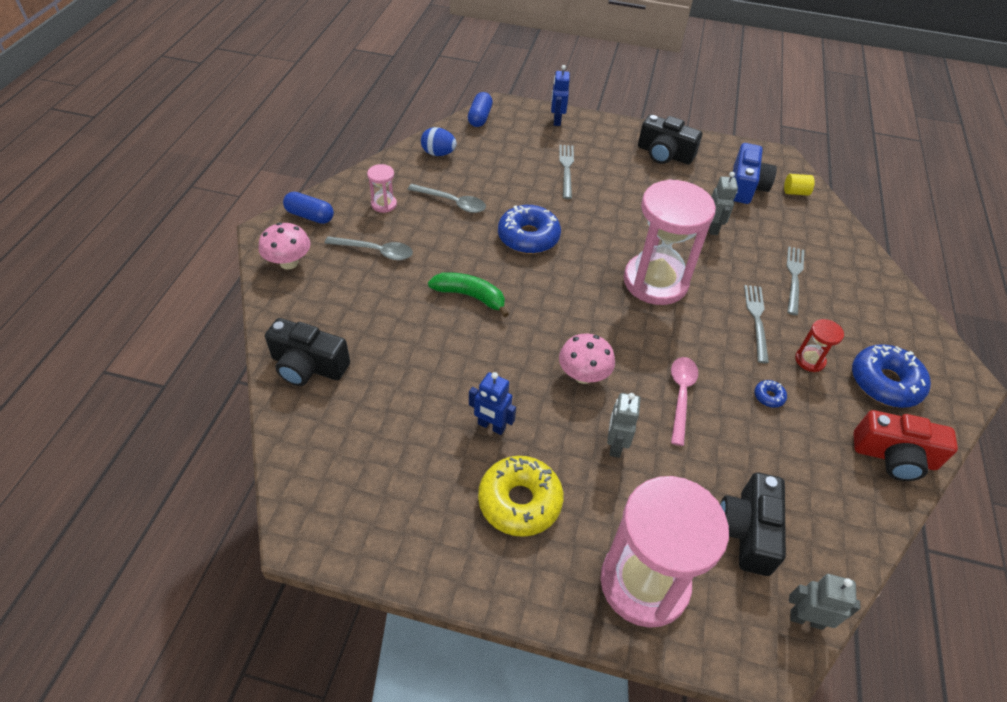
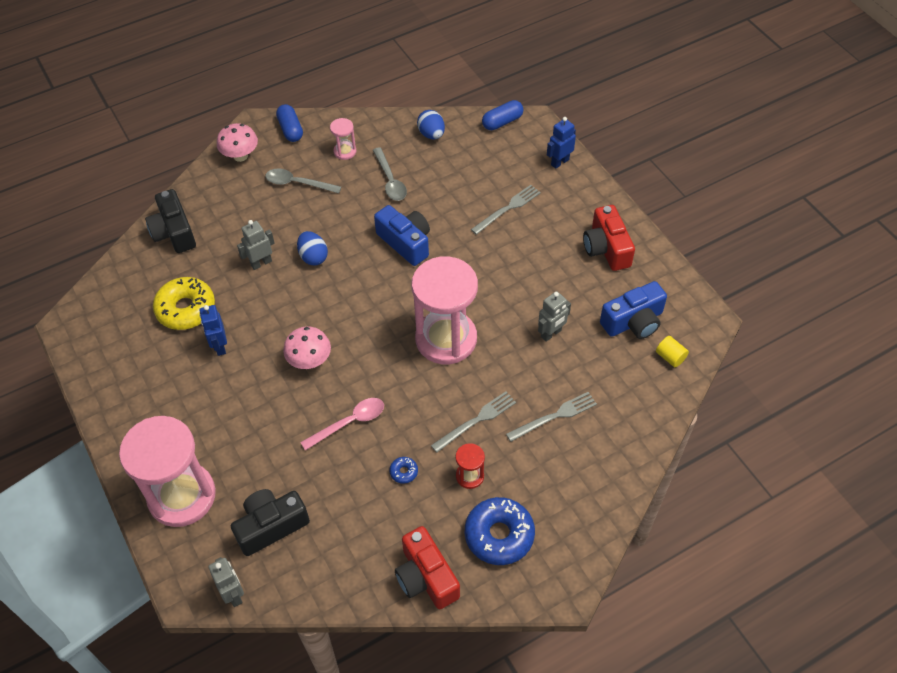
camera: 50 degrees right, 5 degrees up
grey spoon [325,236,413,260] -> grey spoon turned 135 degrees clockwise [265,168,341,193]
green banana [428,272,509,317] -> blue egg [297,231,328,266]
yellow donut [478,456,564,537] -> yellow donut moved to [153,277,215,330]
blue donut [498,205,561,254] -> blue camera [374,205,430,266]
grey robot [607,393,641,458] -> grey robot moved to [237,220,275,270]
black camera [638,114,702,164] -> red camera [583,205,635,271]

